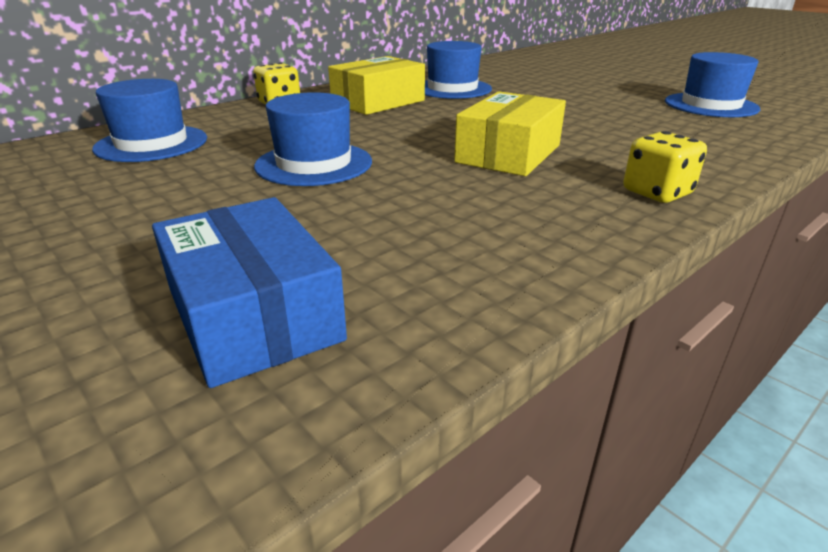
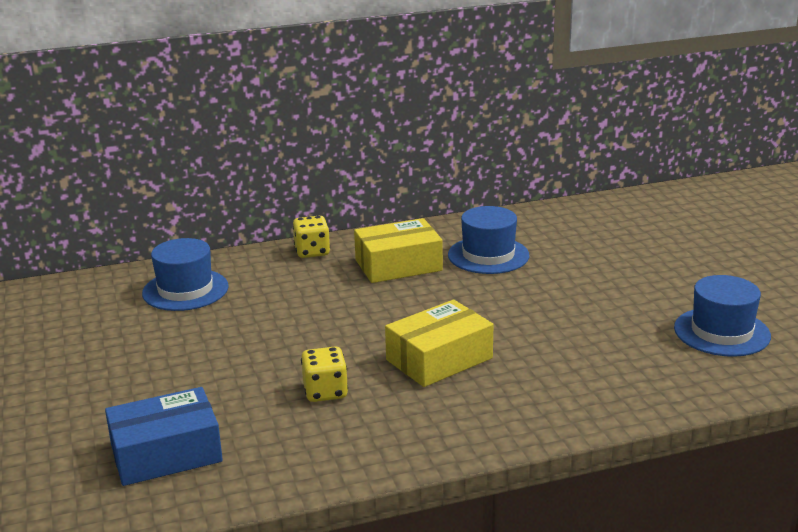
camera: 25 degrees right, 5 degrees down
blue box [152,197,347,388] -> blue box turned 75 degrees clockwise [105,387,223,486]
blue hat [254,92,372,186] -> none
yellow dice [624,131,707,203] -> yellow dice moved to [301,346,348,402]

